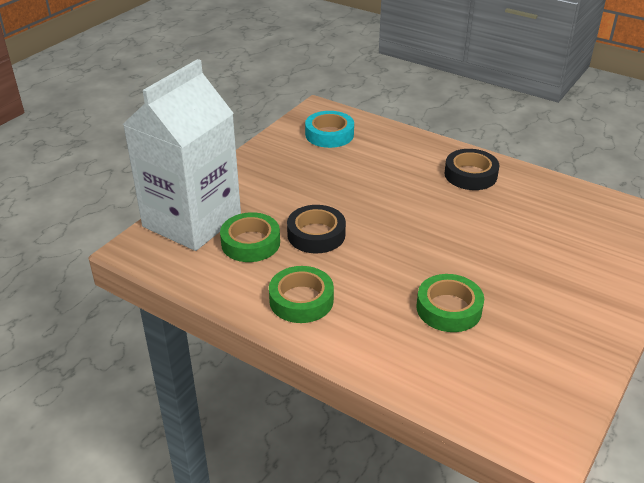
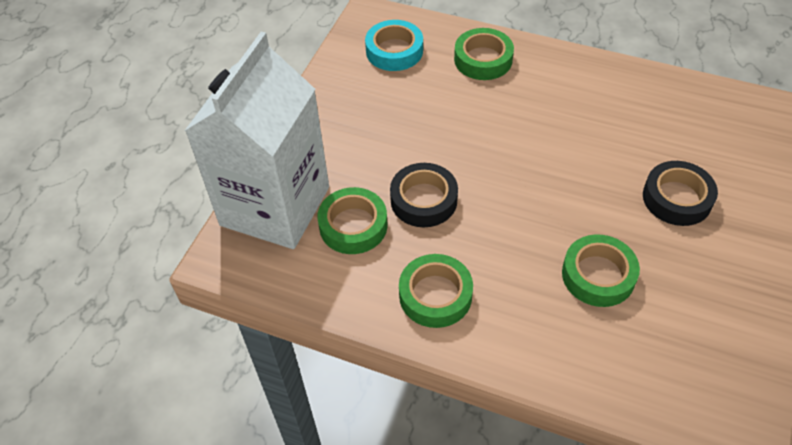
camera: 10 degrees left, 15 degrees up
black tape [444,149,499,190] -> black tape moved to [643,161,718,226]
none -> green tape [454,28,514,80]

